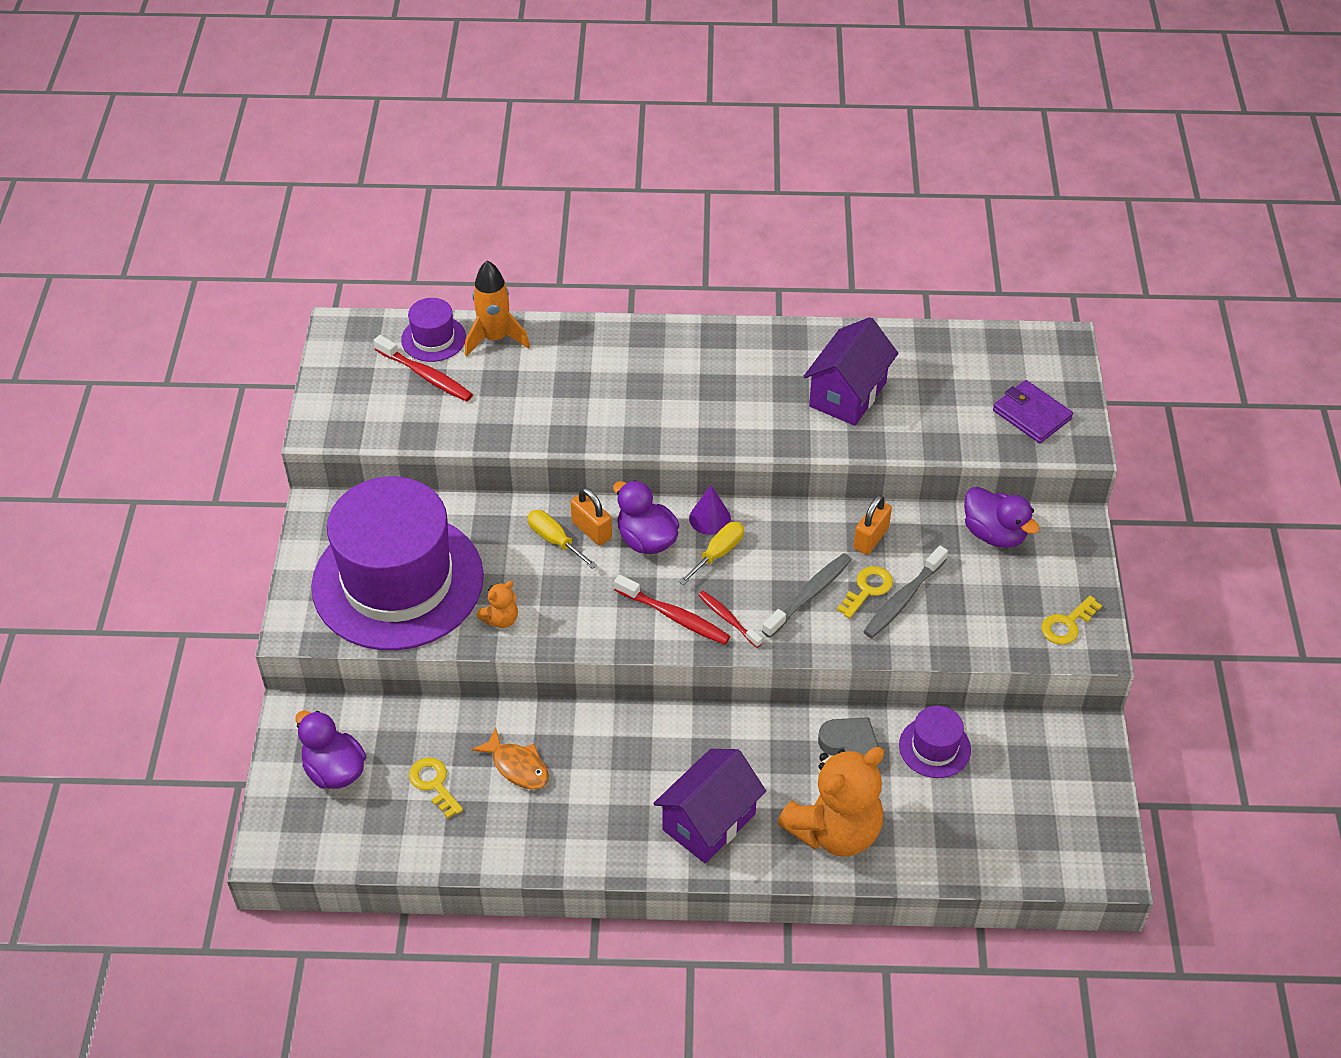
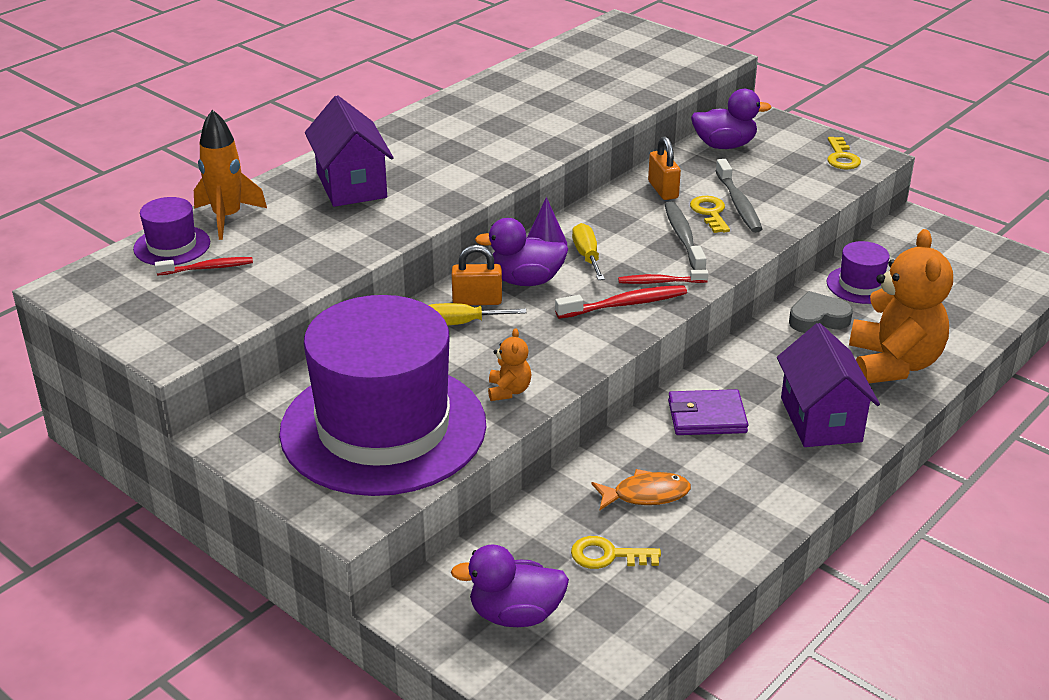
camera: 50 degrees left, 15 degrees down
red toothbrush [373,335,473,402] -> red toothbrush [155,257,253,276], size x0.67
purple house [803,317,898,426] -> purple house moved to [305,95,394,207]
purple wallet [993,380,1073,443] -> purple wallet moved to [668,389,748,435]

